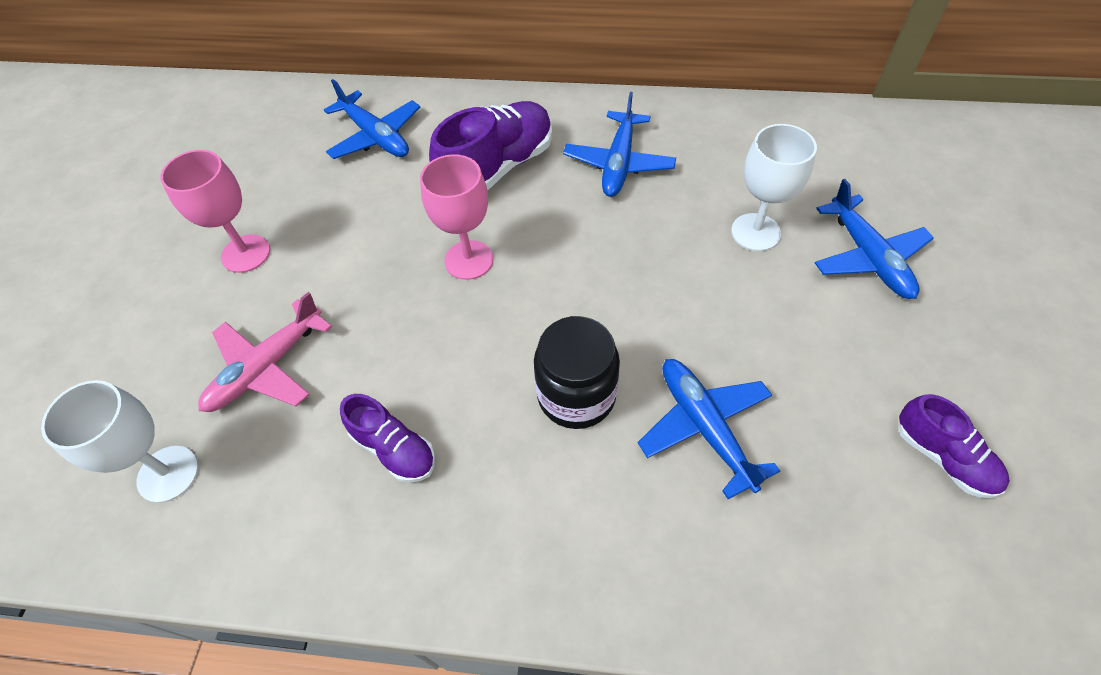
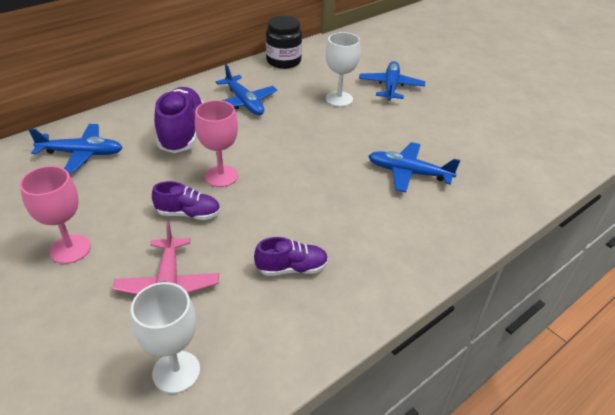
camera: 50 degrees left, 15 degrees down
black jar [534,316,620,429] -> black jar moved to [266,16,302,69]
blue plane [815,179,934,299] -> blue plane turned 105 degrees counterclockwise [359,61,425,101]
purple shoe [898,394,1010,498] -> purple shoe moved to [152,181,220,220]

